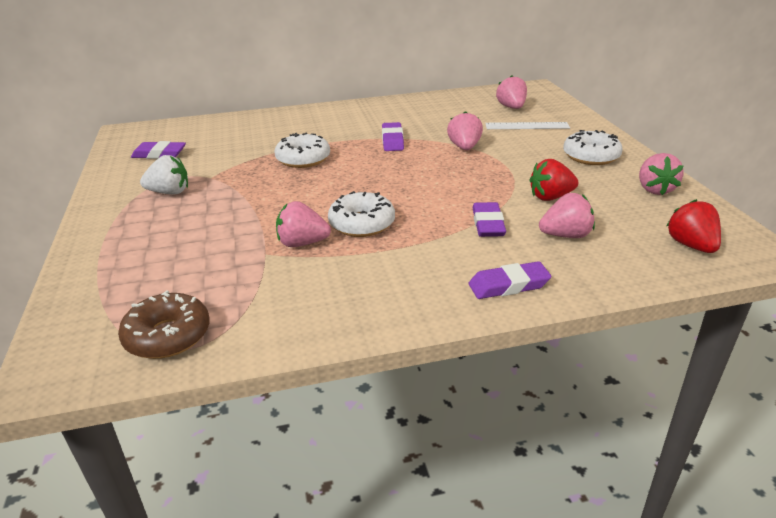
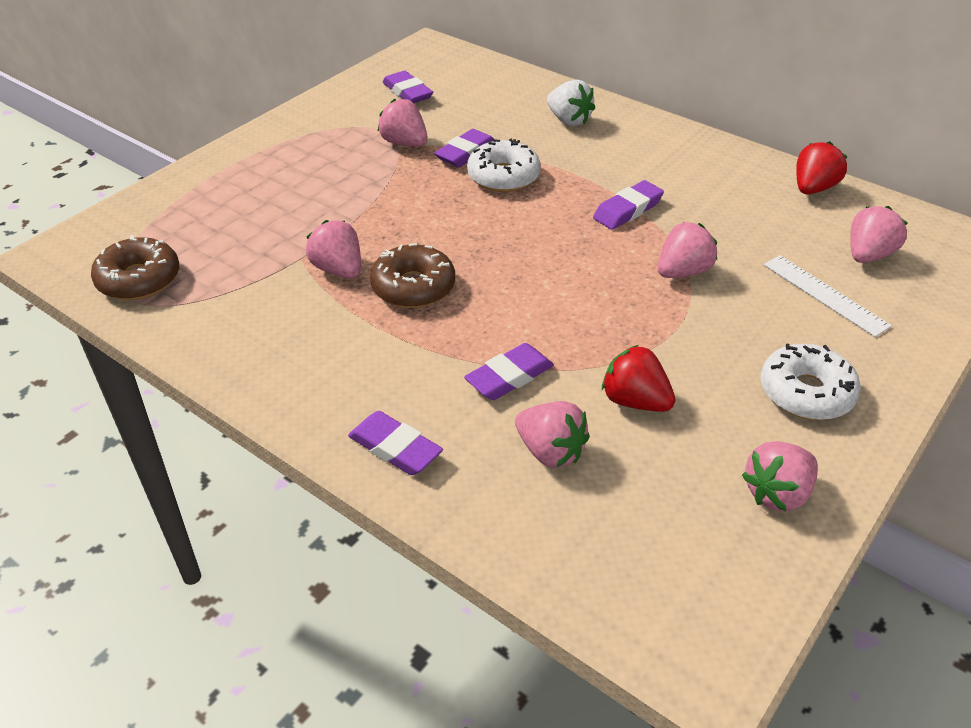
camera: 50 degrees right, 10 degrees up
white strawberry [140,155,188,195] -> white strawberry moved to [547,80,595,126]
white donut [328,191,395,237] -> brown donut [370,243,455,308]
red strawberry [667,199,721,253] -> red strawberry moved to [796,141,848,194]
none -> pink strawberry [378,99,428,147]
none -> purple eraser [434,129,494,167]

